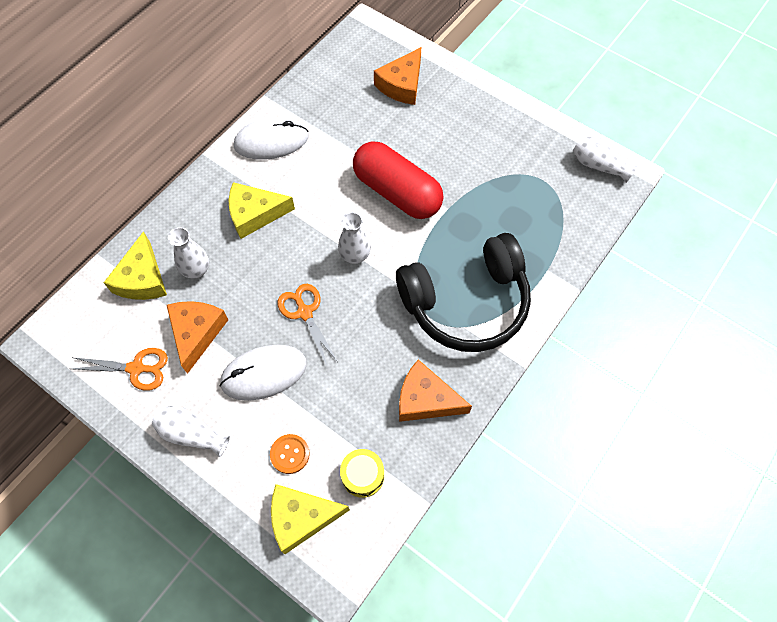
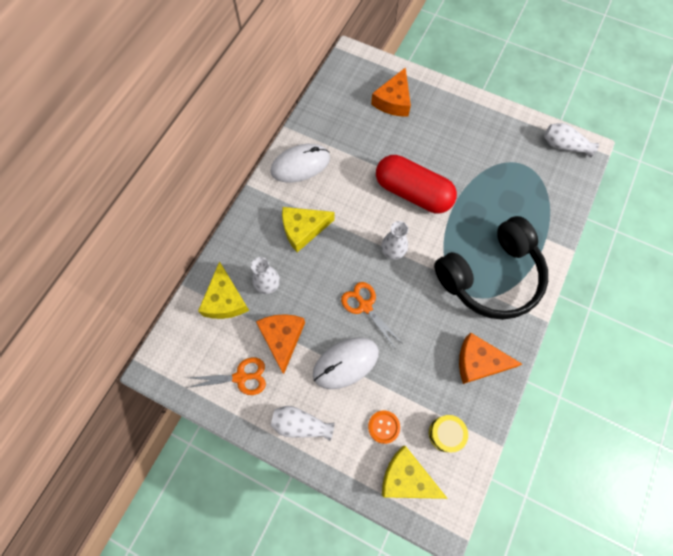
camera: 10 degrees left, 5 degrees up
yellow cheese [271,484,350,554] -> yellow cheese turned 45 degrees clockwise [382,446,448,499]

